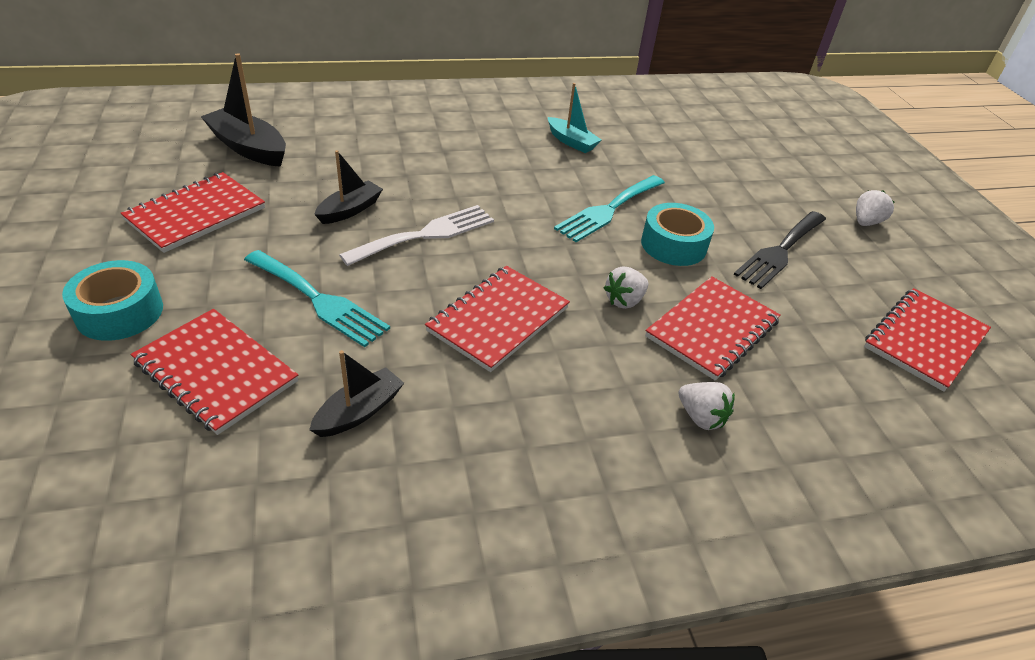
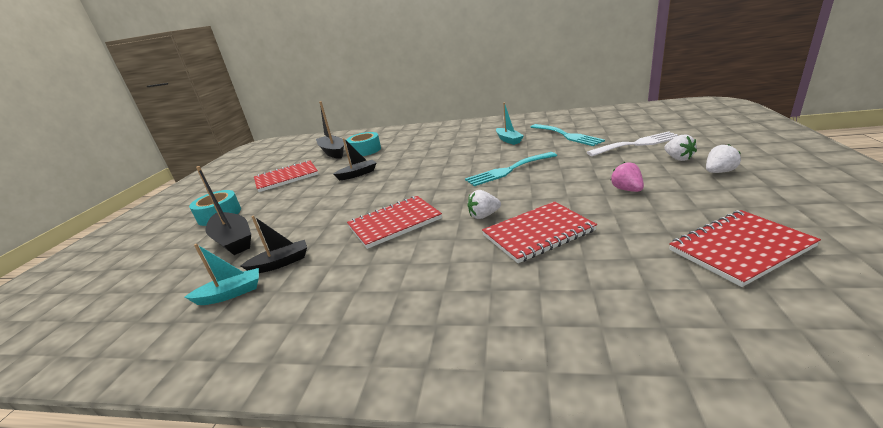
camera: 30 degrees right, 15 degrees down
red notebook [131,309,298,435] -> black boat [196,166,251,255]
turquoise fork [244,250,390,347] -> turquoise fork moved to [531,124,605,146]
white fork [339,205,494,266] -> white fork moved to [587,131,678,156]
turquoise tape [641,203,714,266] -> turquoise tape moved to [346,132,381,156]
white strawberry [678,382,735,430] -> white strawberry moved to [664,134,697,161]
black fork [734,211,826,289] -> pink strawberry [611,162,644,192]
none -> turquoise boat [185,244,259,305]

